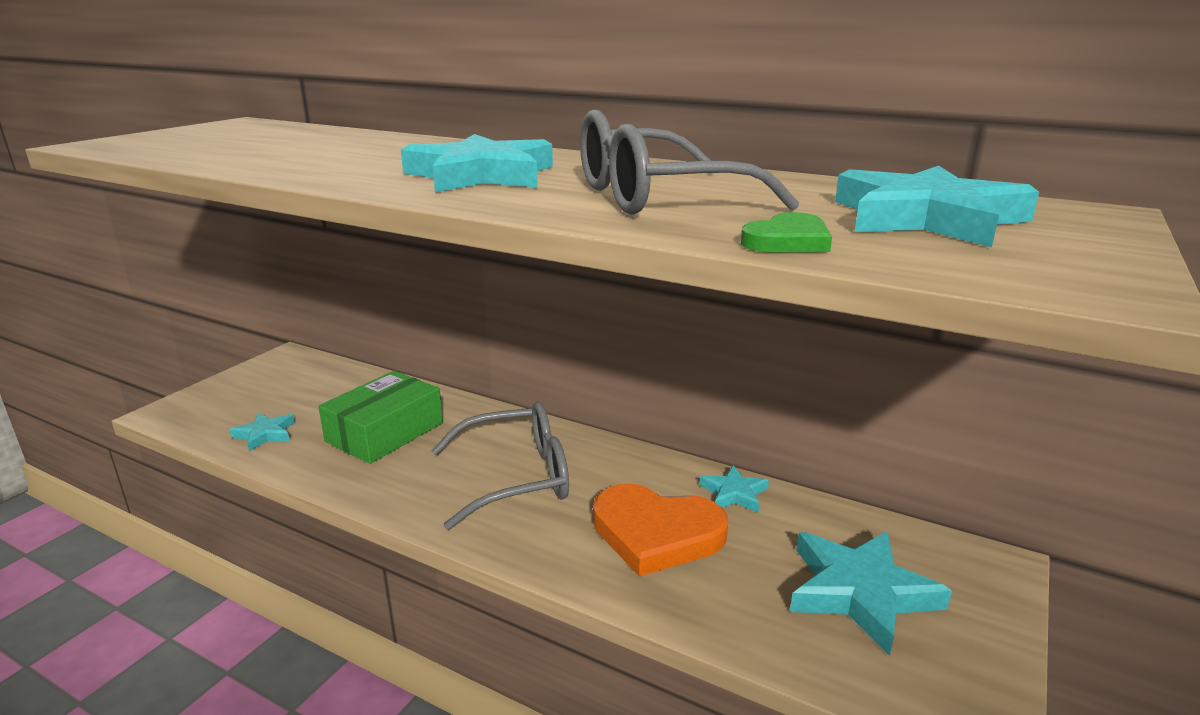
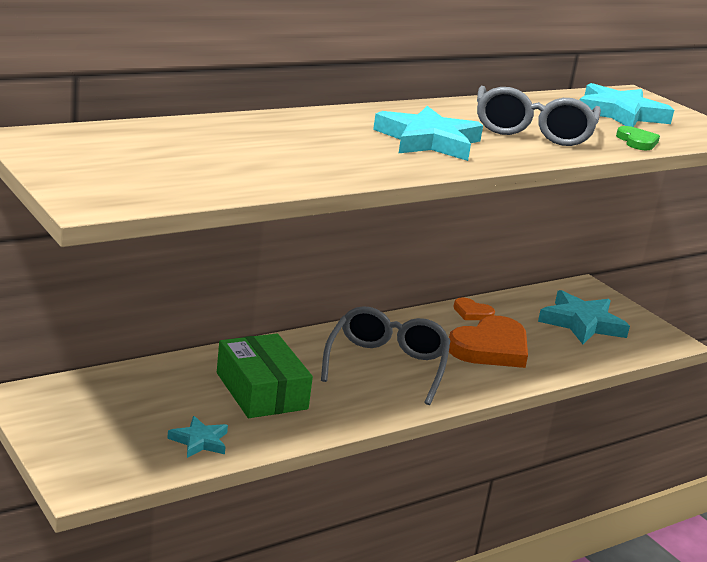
camera: 65 degrees left, 0 degrees up
turquoise star [700,465,769,513] -> orange heart [453,297,495,320]

